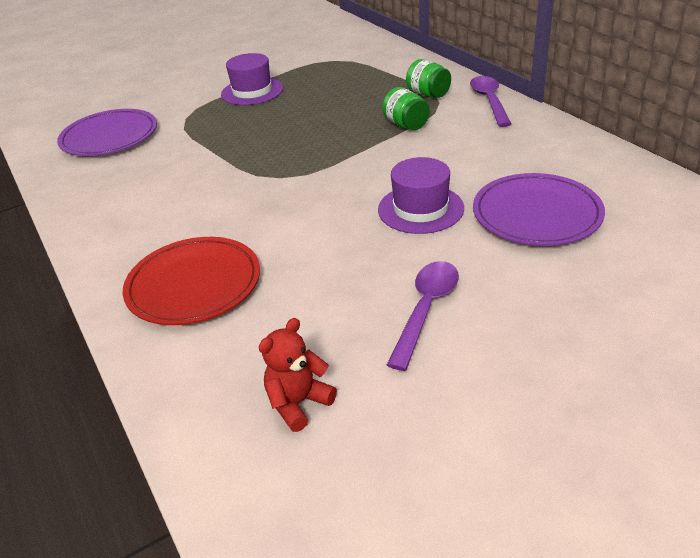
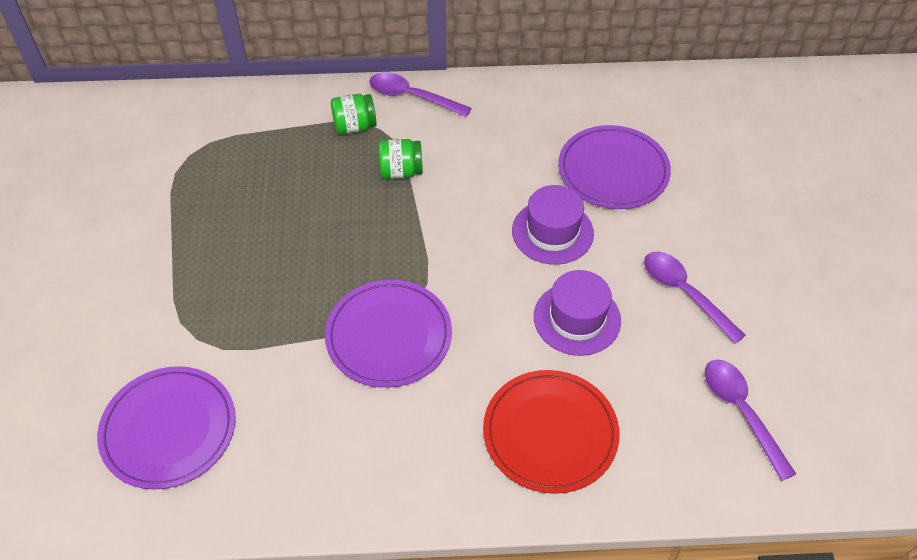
camera: 65 degrees left, 15 degrees up
purple hat [221,53,283,105] -> purple hat moved to [534,270,621,356]
red teddy bear [259,318,337,432] -> purple spoon [705,359,796,481]
none -> purple plate [325,280,452,388]

